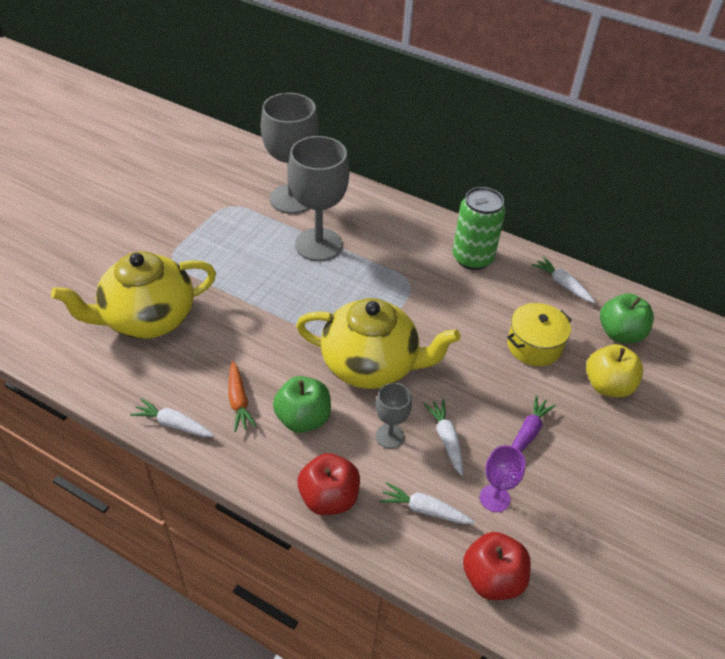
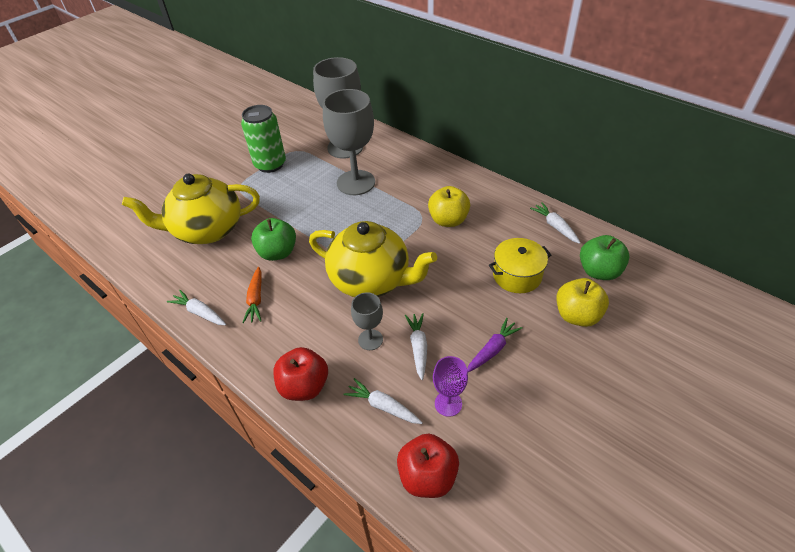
camera: 15 degrees right, 0 degrees up
green apple [273,376,331,433] -> green apple moved to [251,218,296,261]
green can [453,187,506,270] -> green can moved to [241,105,286,173]
none -> yellow apple [428,186,470,227]

